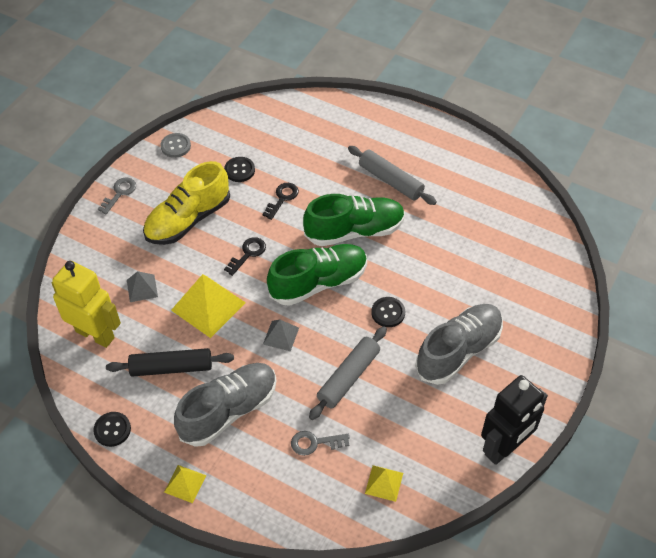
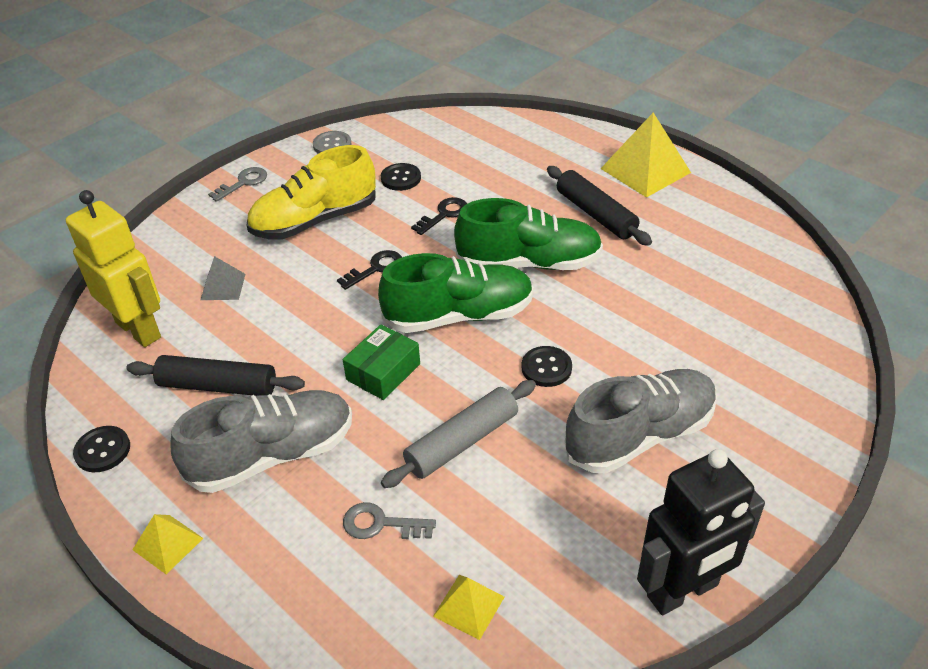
camera: 15 degrees right, 10 degrees down
yellow pyramid [171,274,246,338] -> yellow pyramid moved to [601,113,691,198]
grey pyramid [263,320,299,351] -> green box [343,324,420,400]
grey rolling pin [348,146,437,205] -> black rolling pin [547,166,652,246]

